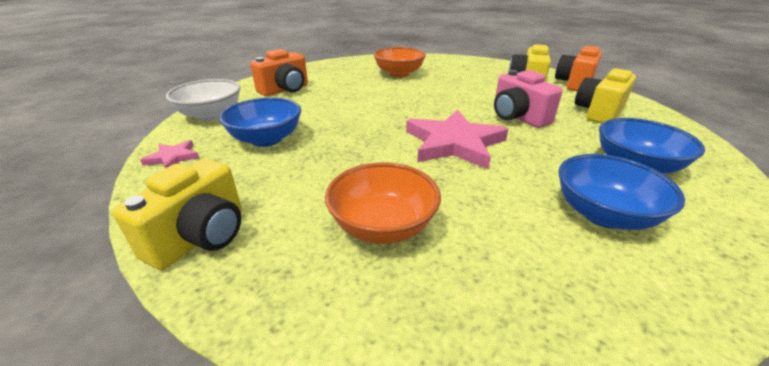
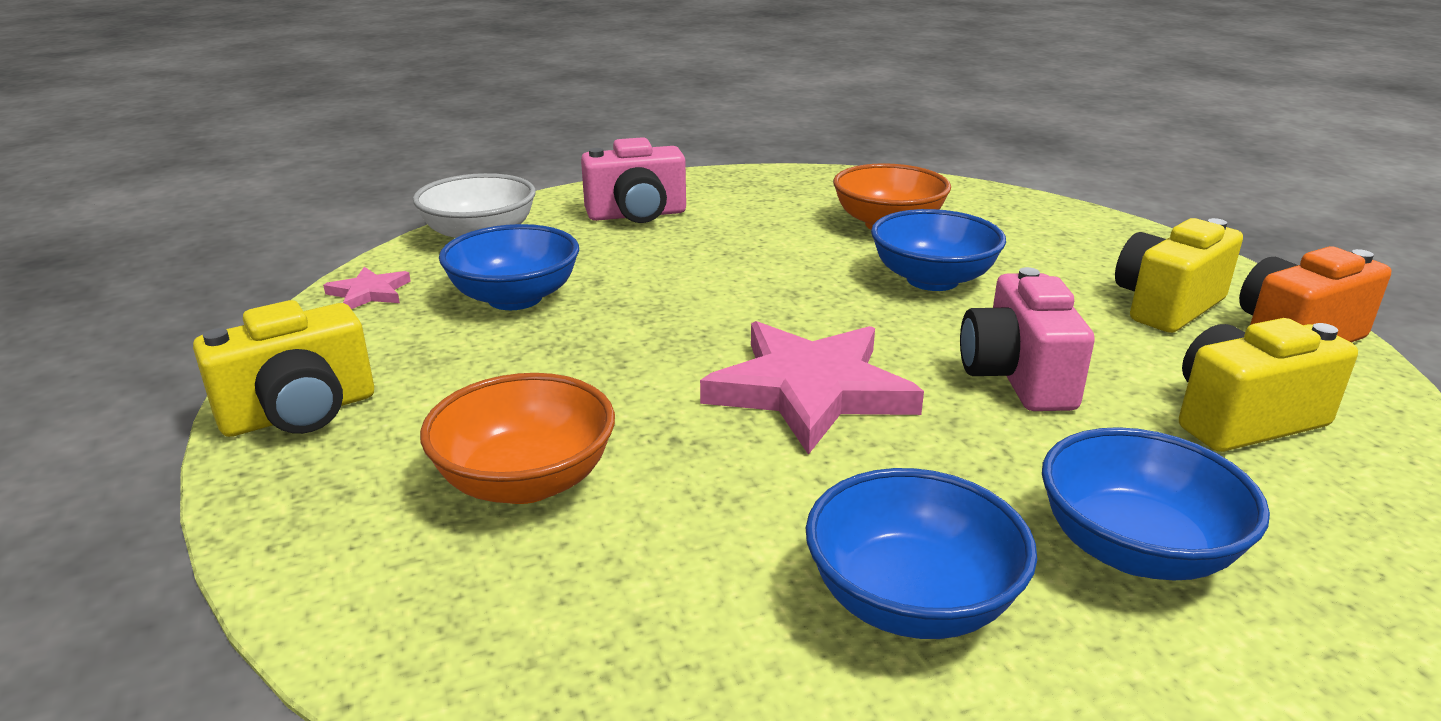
camera: 30 degrees right, 5 degrees down
orange camera [250,49,308,96] -> pink camera [581,137,686,223]
none -> blue bowl [871,209,1006,291]

